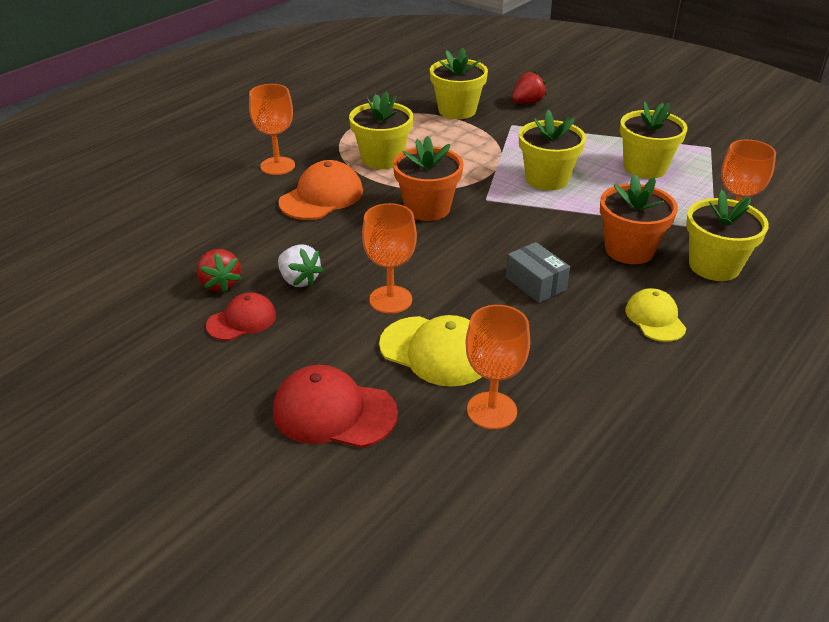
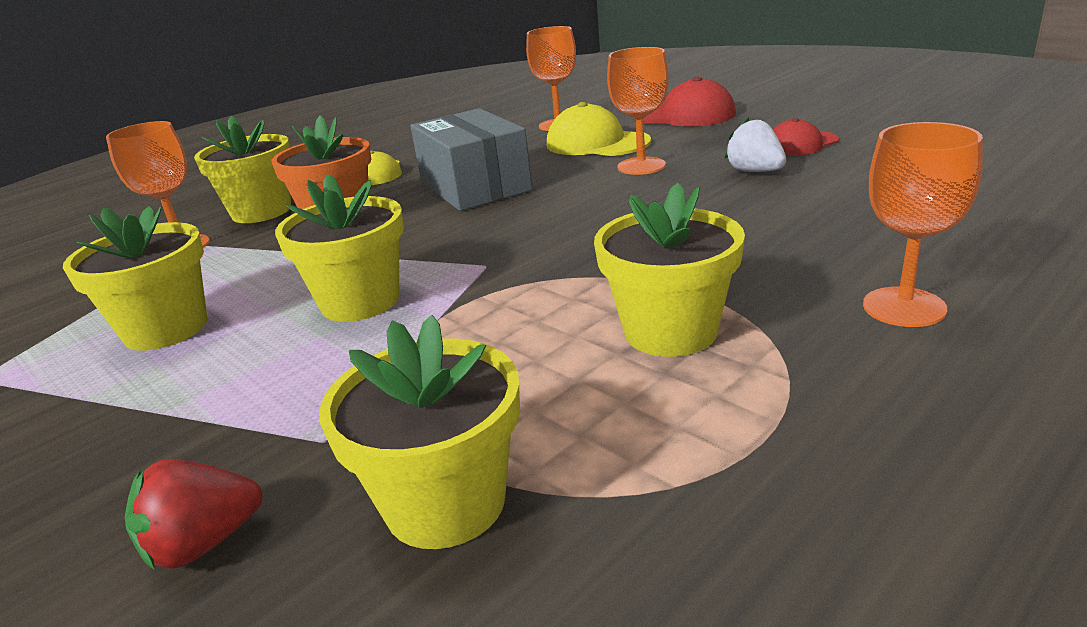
camera: 170 degrees left, 10 degrees down
red strawberry [197,249,242,293] -> none
orange cap [278,160,363,220] -> none
orange flower pot [393,136,464,221] -> none
grey box [506,242,570,303] -> grey box [411,108,533,211], size x1.82

